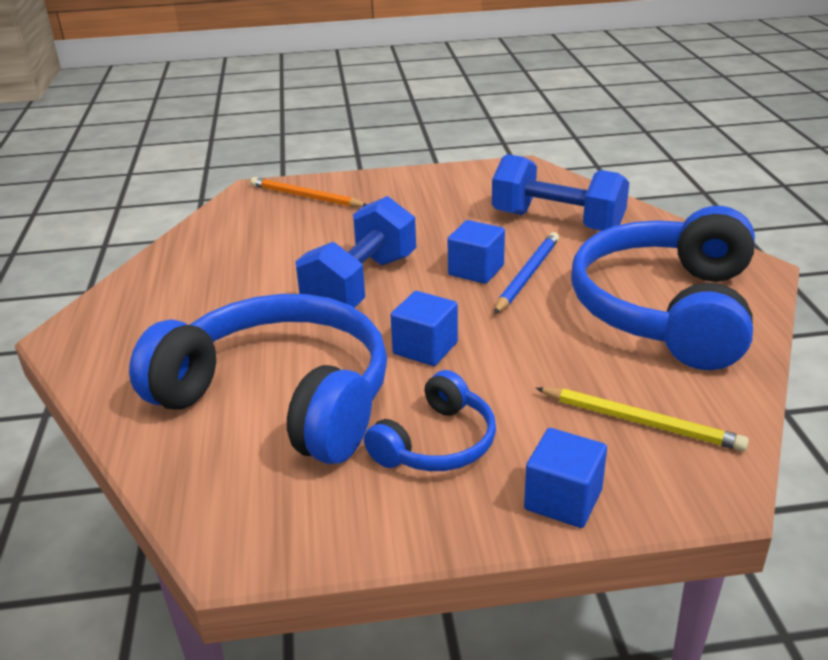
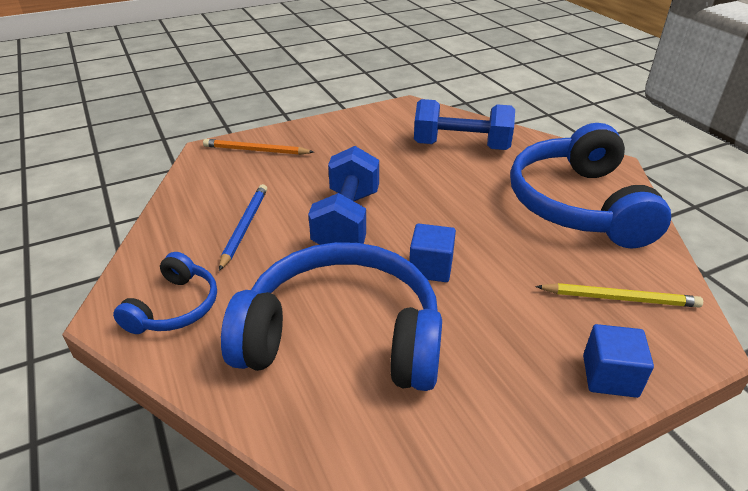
camera: 20 degrees left, 5 degrees up
blue headphones [364,370,496,471] -> blue headphones moved to [113,252,217,334]
blue cube [448,220,505,284] -> none
blue pencil [494,232,559,314] -> blue pencil moved to [219,184,267,271]

